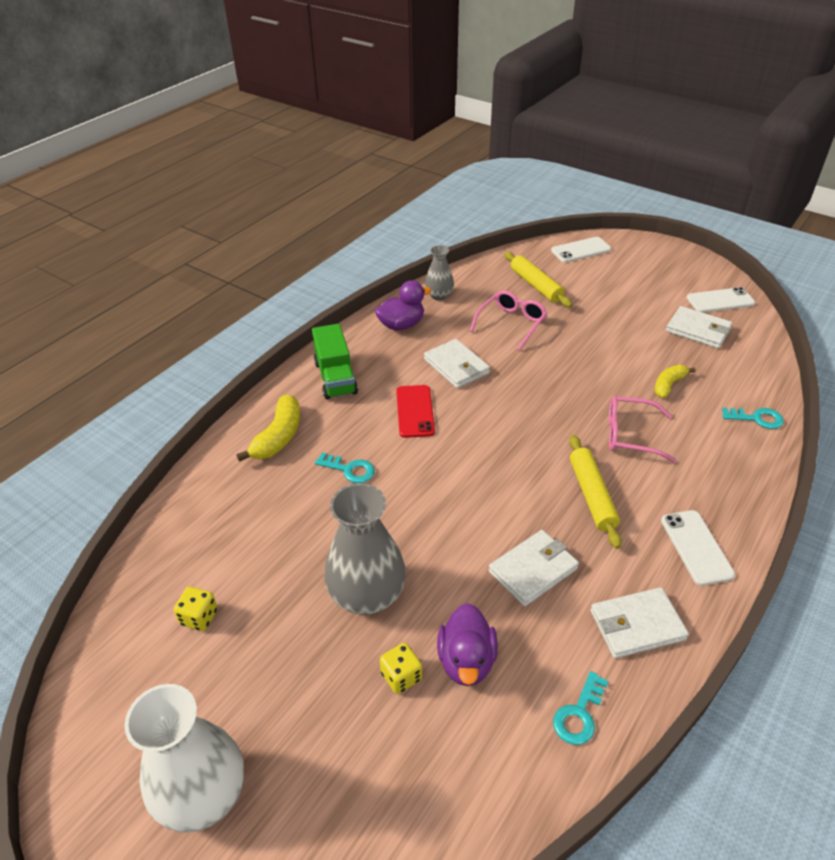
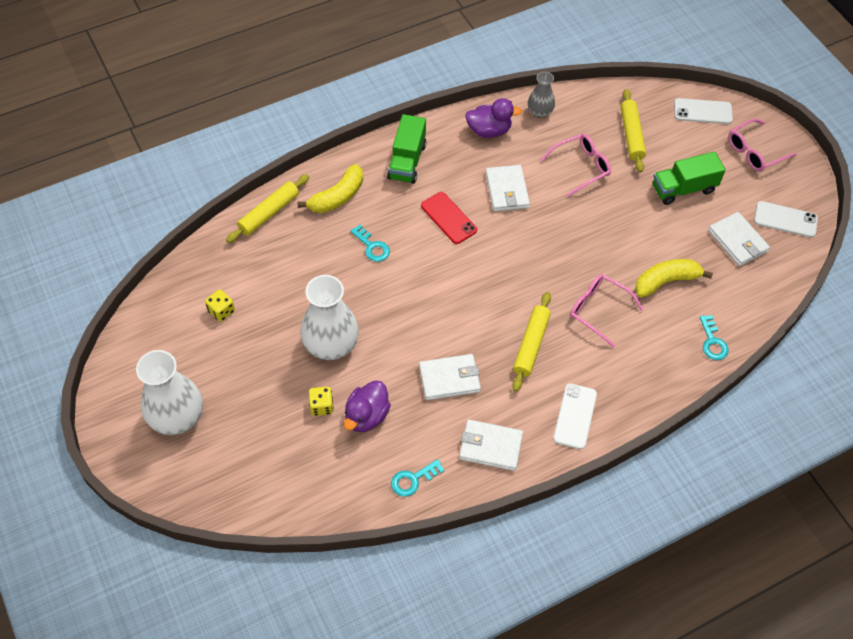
camera: 25 degrees right, 15 degrees up
grey vase [324,483,406,615] -> white vase [301,275,359,360]
red phone [396,385,435,438] -> red phone turned 60 degrees counterclockwise [421,192,477,244]
yellow banana [655,365,696,398] -> yellow banana [635,259,713,298], size x1.55
turquoise key [722,408,784,429] -> turquoise key turned 45 degrees clockwise [700,315,729,360]
none -> yellow rolling pin [226,175,309,243]
none -> green truck [653,152,726,205]
none -> pink glasses [728,118,797,172]

